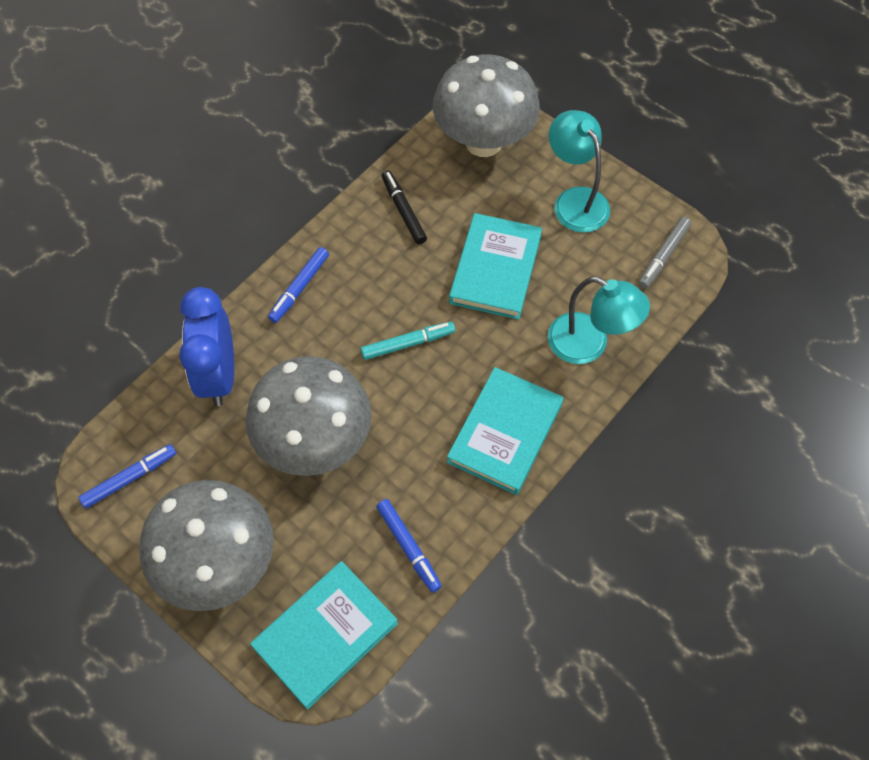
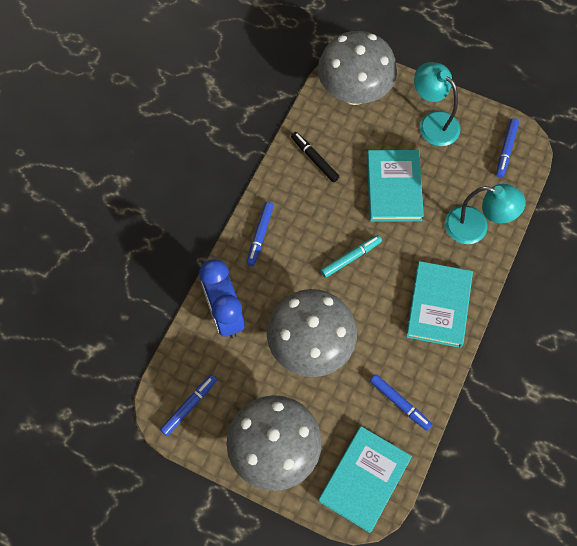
camera: 15 degrees left, 5 degrees up
grey marker [639,217,691,289] -> blue marker [496,118,519,178]

